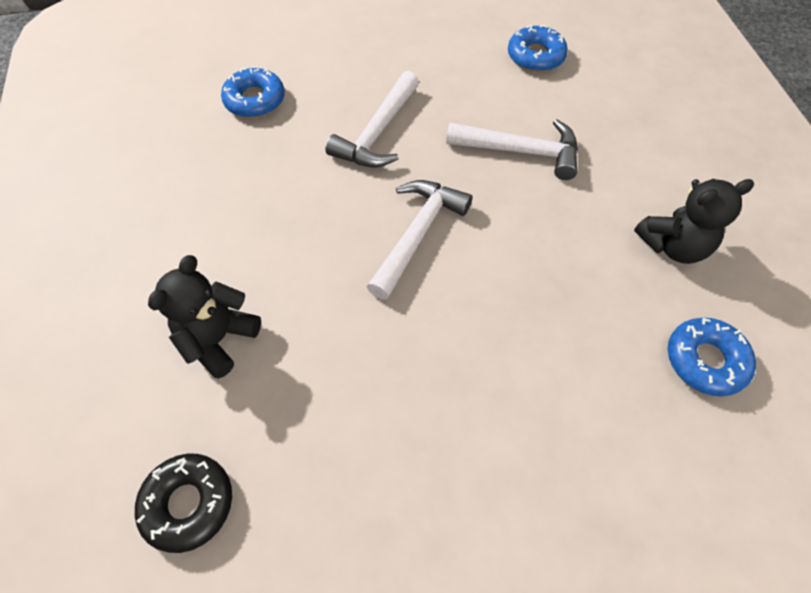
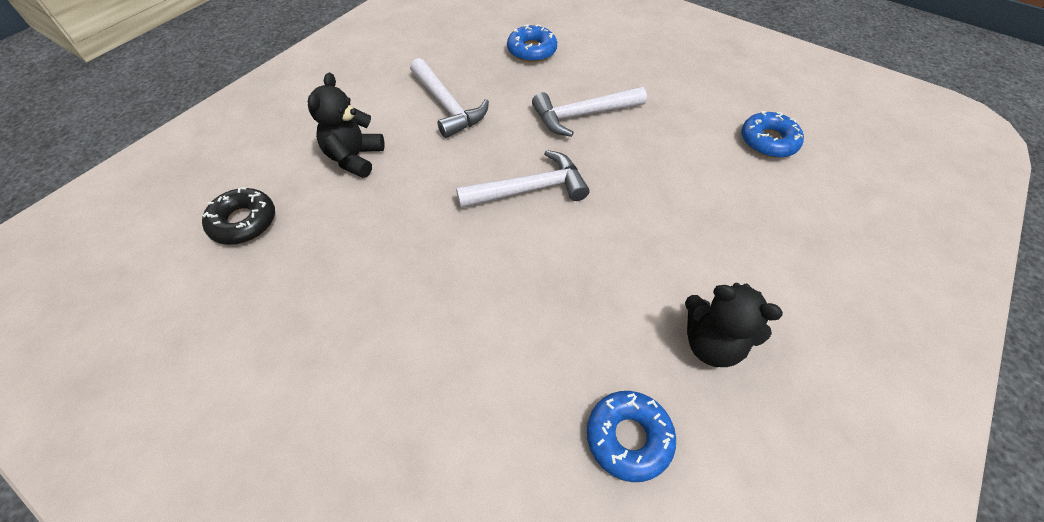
camera: 45 degrees right, 5 degrees down
black teddy bear [148,255,261,379] -> black teddy bear turned 60 degrees counterclockwise [308,73,385,178]
white hammer [446,119,578,180] -> white hammer moved to [410,58,489,138]

